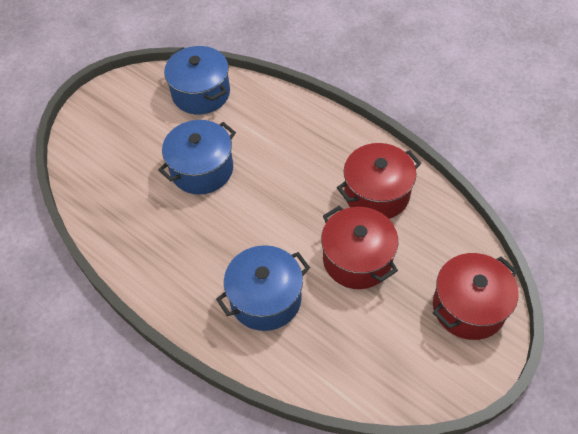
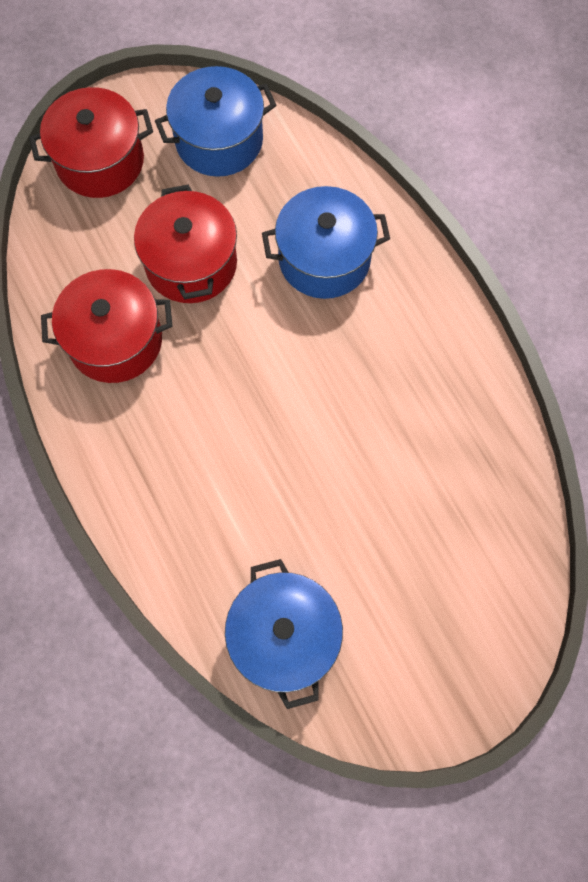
camera: 160 degrees left, 15 degrees up
blue pot [158,120,236,195] -> blue pot moved to [155,66,276,177]

